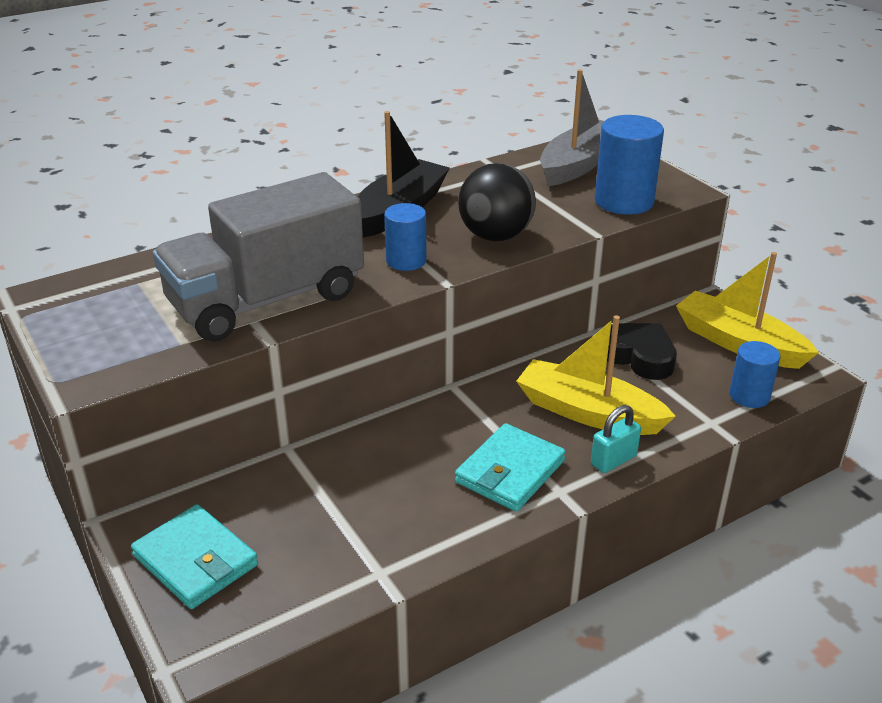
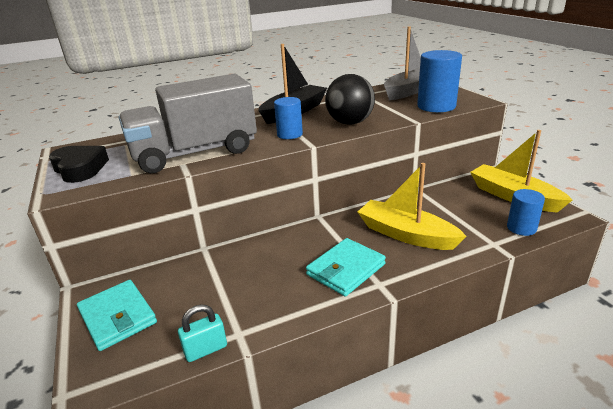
camera: 10 degrees right, 5 degrees down
turquoise padlock [591,405,641,473] -> turquoise padlock moved to [178,304,227,362]
black heart [607,323,677,380] -> black heart moved to [49,146,109,183]

